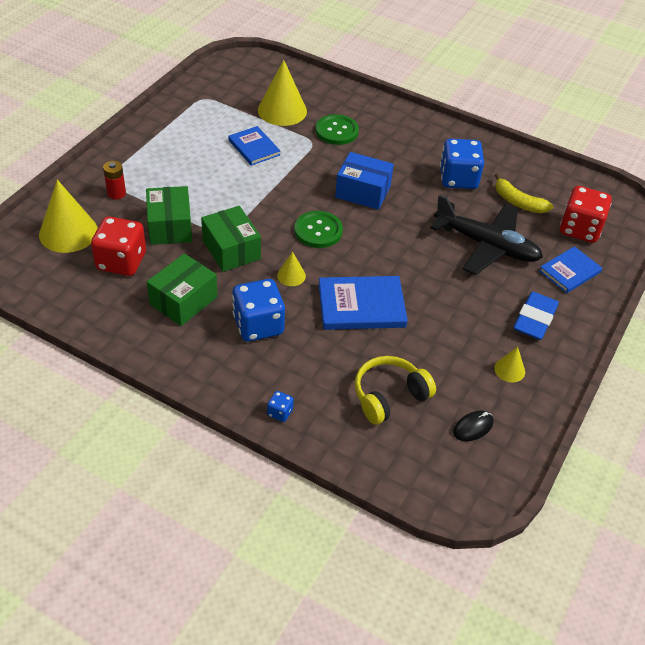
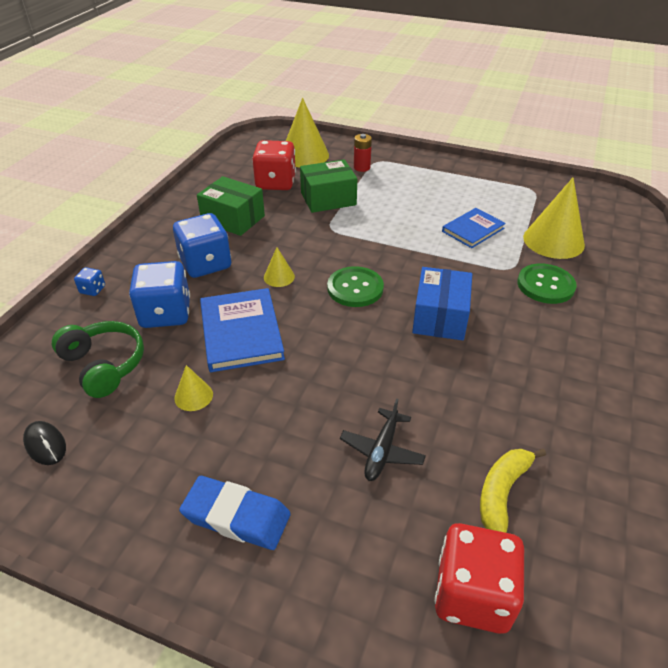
camera: 85 degrees right, 5 degrees down
green box [201,206,261,272] -> none
yellow headphones [355,356,436,425] -> green headphones [52,321,144,398]
black plane [430,194,543,275] -> black plane [340,398,426,481], size x0.51
blue dice [440,139,484,189] -> blue dice moved to [129,261,190,328]
yellow cone [494,347,525,383] -> yellow cone moved to [174,365,213,411]
blue book [539,246,602,293] -> none

